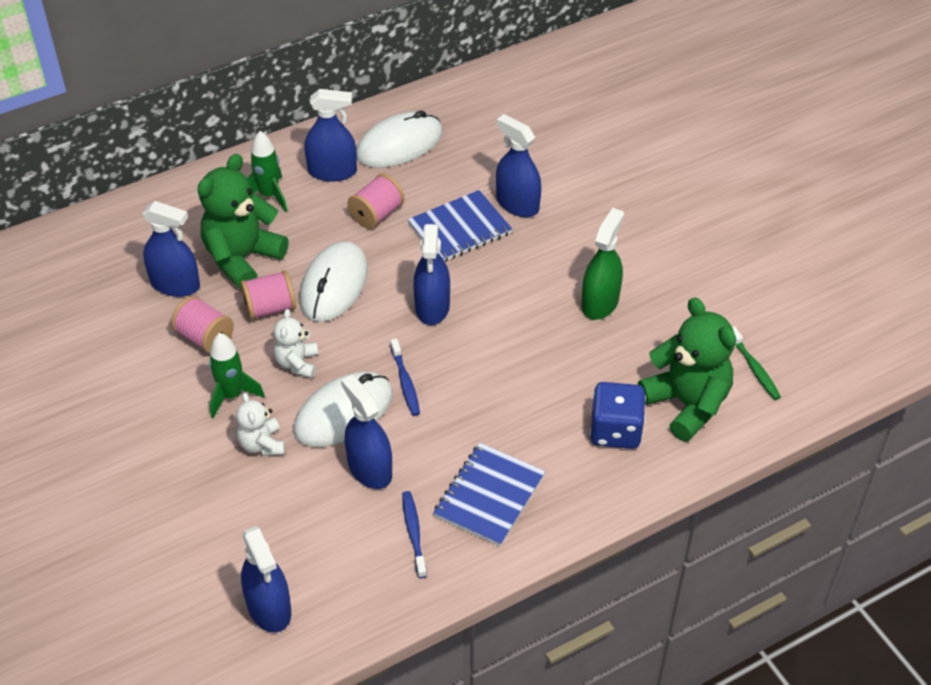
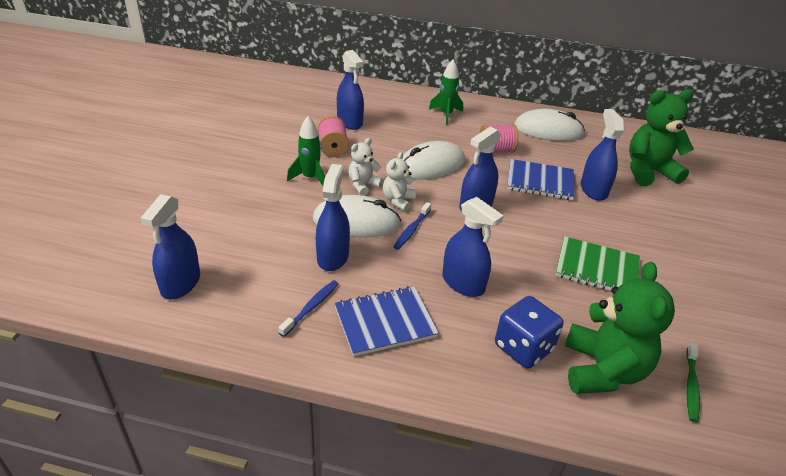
camera: 40 degrees right, 10 degrees down
green teddy bear [197,154,289,289] -> green teddy bear moved to [629,89,694,186]
white teddy bear [236,393,285,456] -> white teddy bear moved to [383,152,417,211]
pink spool [240,270,296,320] -> none
blue spray bottle [304,89,357,182] -> blue spray bottle moved to [442,197,504,297]
green spray bottle [582,208,624,320] -> green notebook [556,236,640,292]

